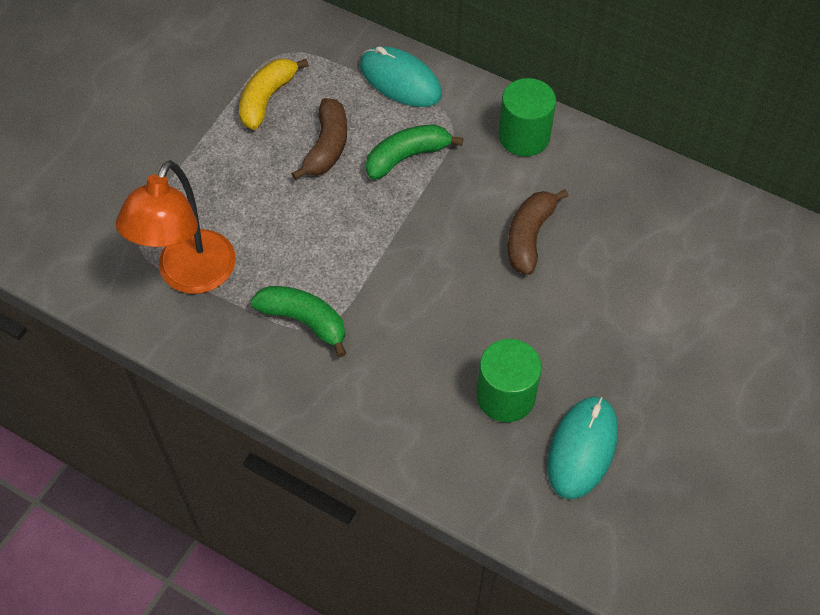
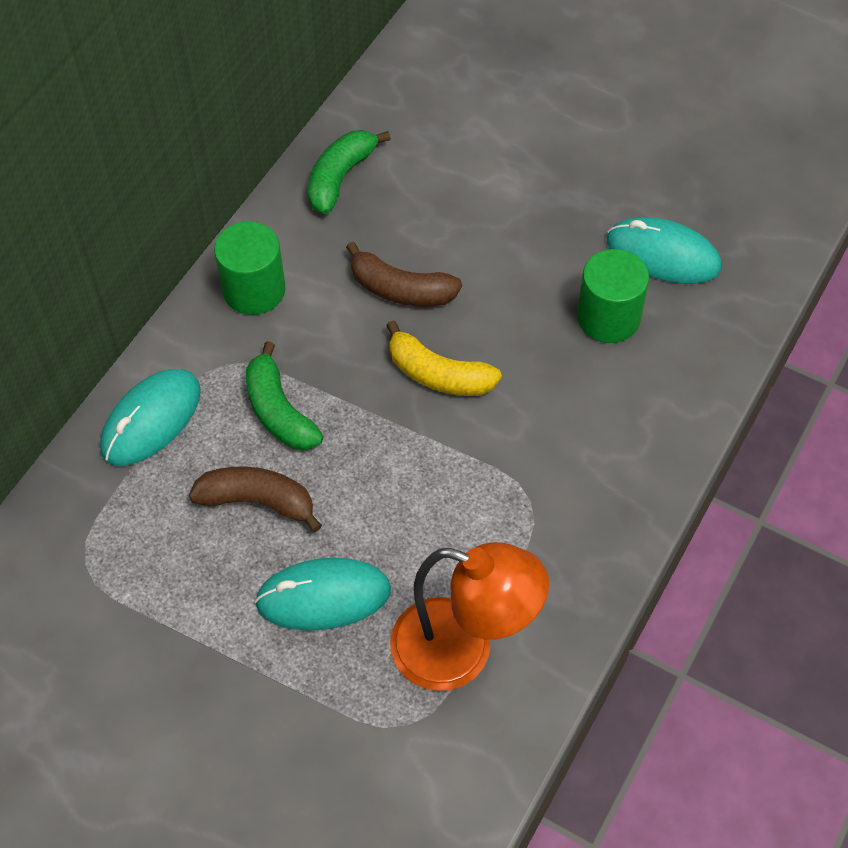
camera: 90 degrees left, 0 degrees up
yellow banana [239,58,309,130] -> yellow banana moved to [386,320,502,396]
green banana [250,286,346,358] -> green banana moved to [308,130,391,214]
none -> turquoise mouse [255,558,391,631]

